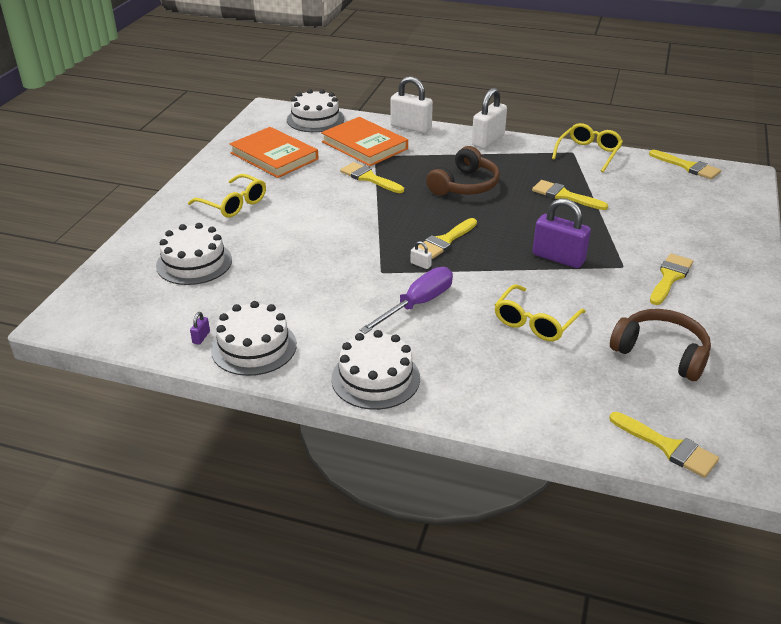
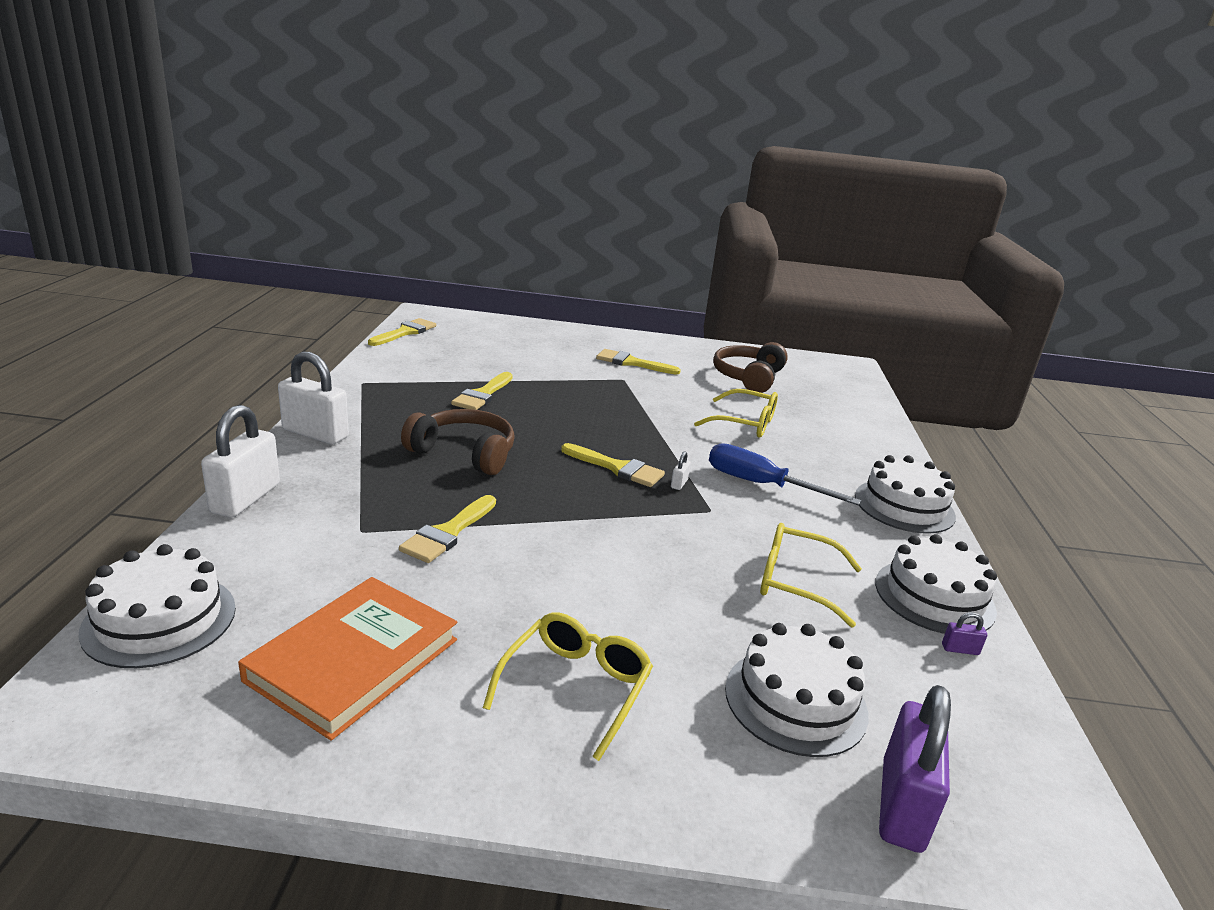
camera: 105 degrees left, 10 degrees down
orange book [321,117,408,166] -> none
purple screwdriver [360,267,453,334] -> blue screwdriver [709,443,861,505]
purple padlock [533,198,591,268] -> purple padlock moved to [879,685,951,853]
yellow glasses [552,123,623,172] -> yellow glasses moved to [760,523,862,628]
yellow brush [609,412,719,478] -> none

